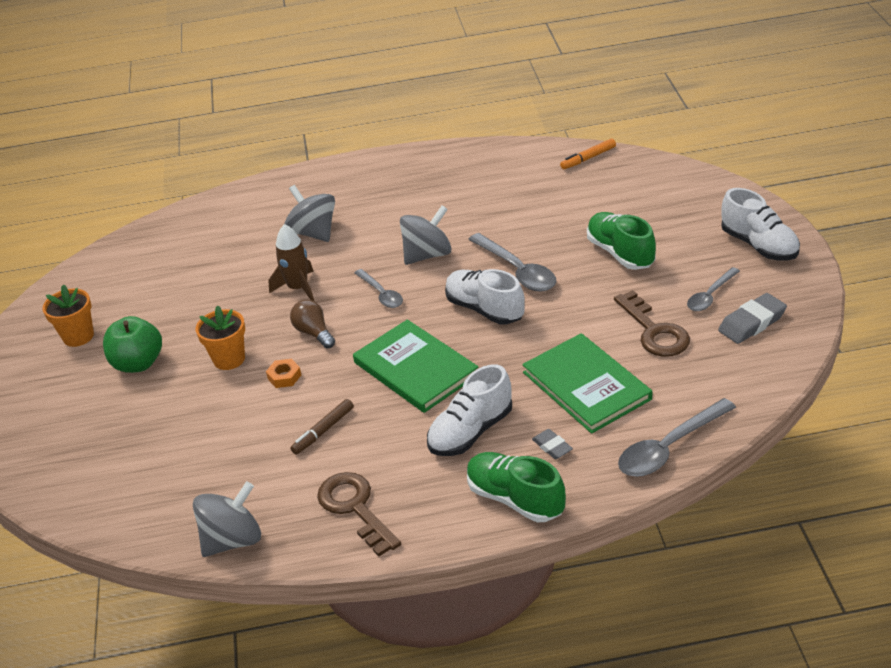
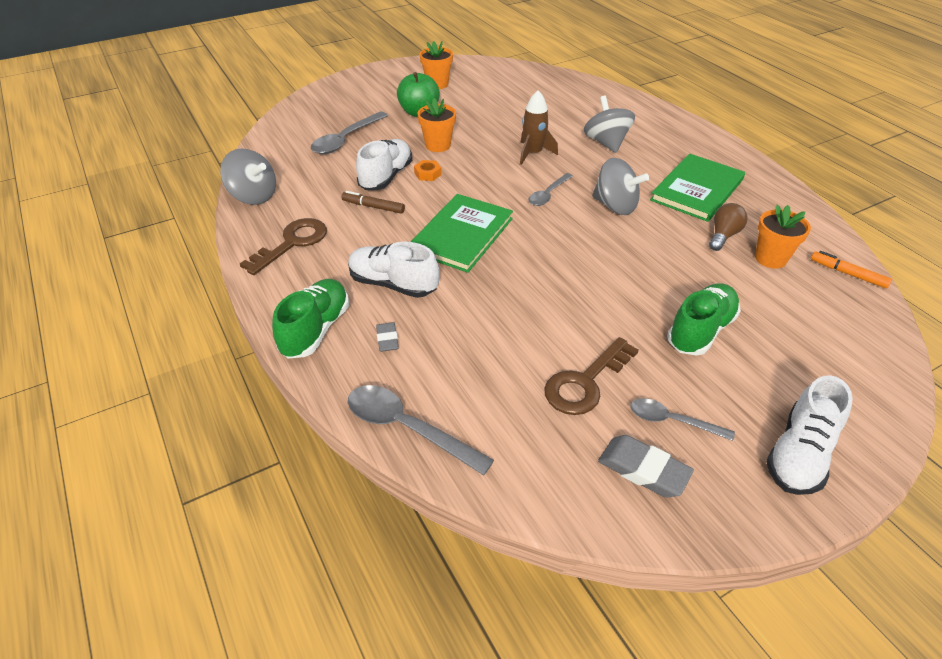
camera: 65 degrees right, 5 degrees up
grey spinning top [284,185,335,242] -> grey spinning top turned 45 degrees counterclockwise [584,96,635,153]
brown light bulb [290,300,335,349] -> brown light bulb moved to [709,203,748,251]
white shoe [445,269,525,324] -> white shoe moved to [356,139,412,190]
grey spoon [468,233,556,292] -> grey spoon moved to [311,112,388,154]
green book [522,333,652,434] -> green book moved to [650,154,745,222]
grey eraser [532,429,573,459] -> grey eraser turned 45 degrees counterclockwise [376,322,399,352]
none -> orange flower pot [755,205,811,269]

